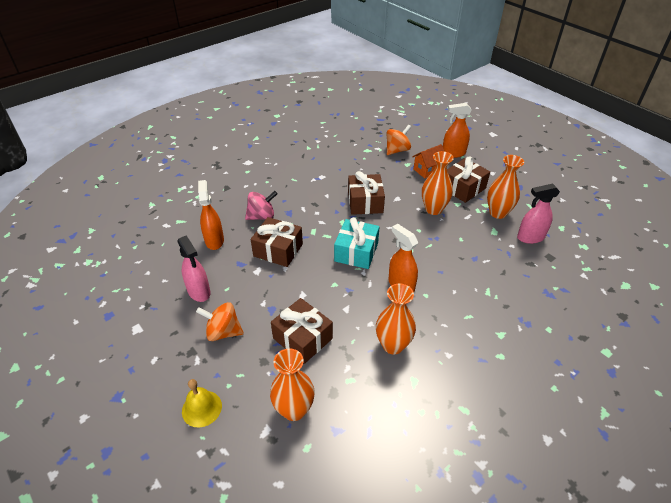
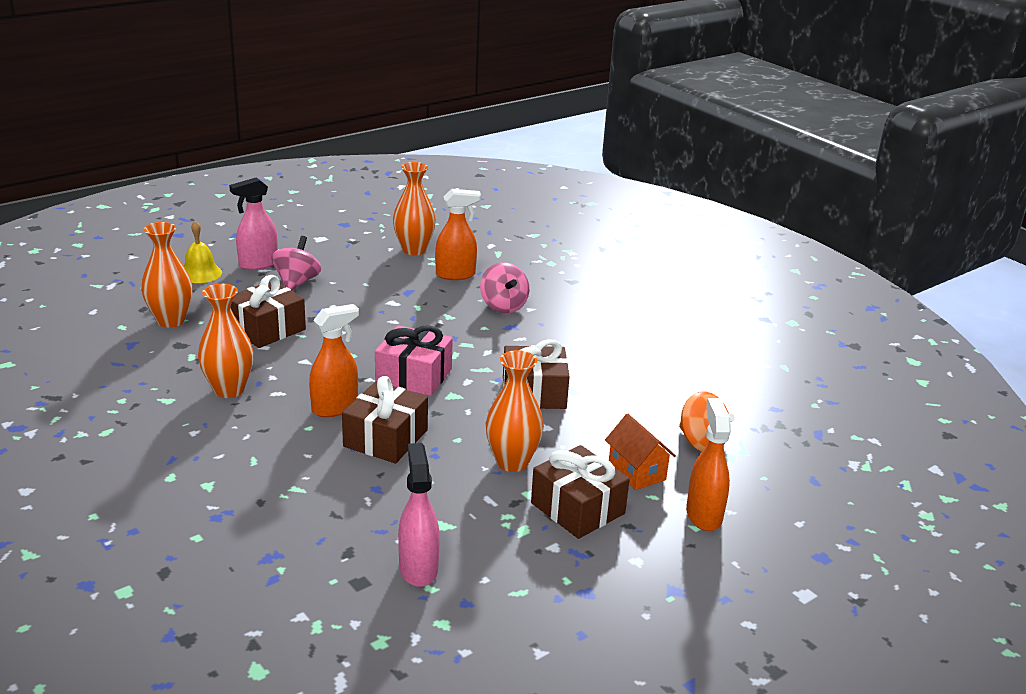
camera: 90 degrees right, 15 degrees down
pink spray bottle [177,235,211,302] -> pink spray bottle moved to [229,177,278,270]
orange spinning top [196,302,244,341] -> pink spinning top [271,236,321,291]
brown gift [251,217,303,267] -> brown gift moved to [342,376,428,463]
turquoise gift [334,217,380,269] -> pink gift [375,325,453,396]
orange vase [487,155,524,219] -> orange vase moved to [393,162,436,255]

